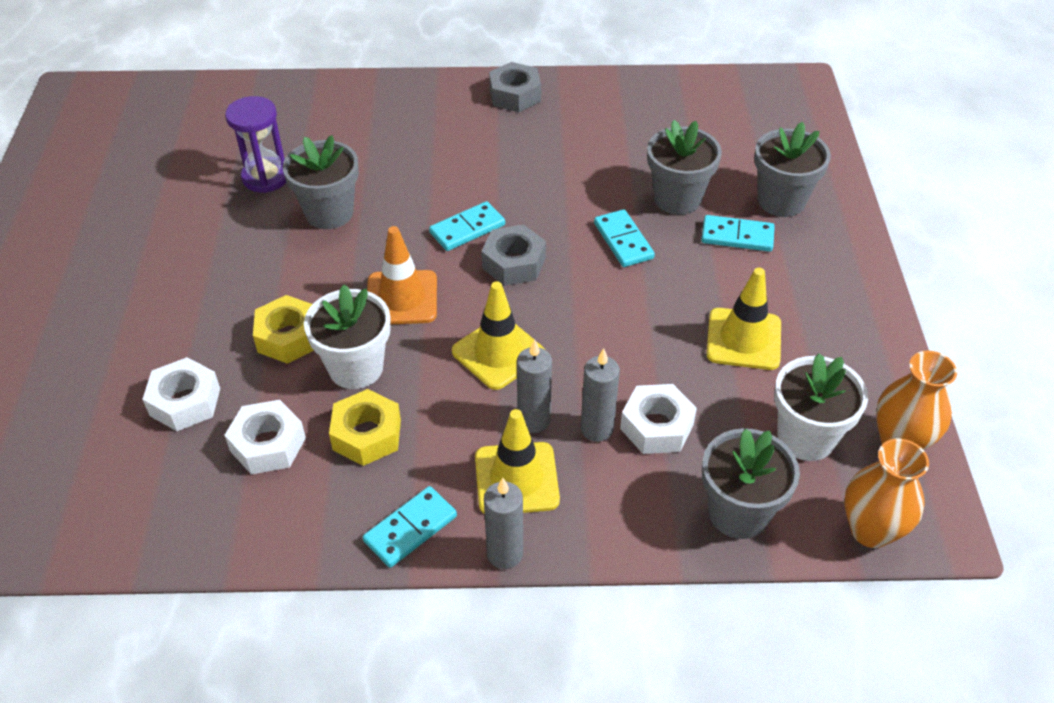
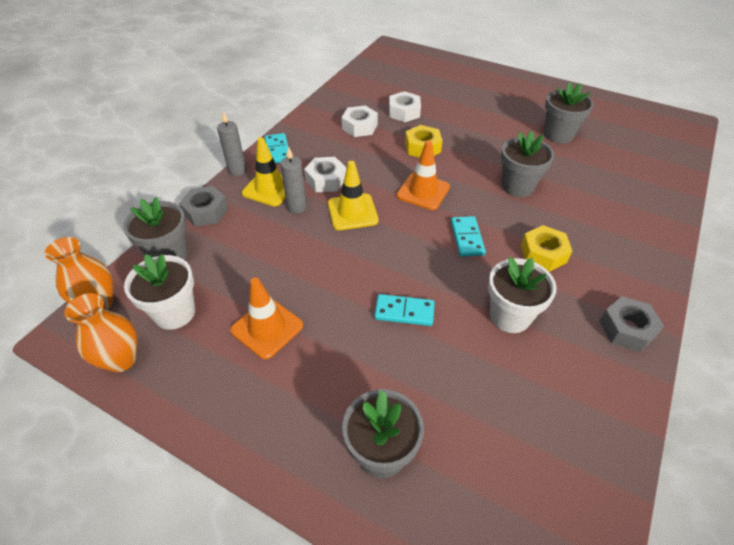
camera: 120 degrees right, 0 degrees up
purple hourglass [225,96,286,193] -> none
white flower pot [304,284,391,389] -> white flower pot moved to [488,257,557,333]
yellow nut [329,389,401,466] -> yellow nut moved to [521,225,572,272]
grey nut [481,225,546,286] -> grey nut moved to [179,186,228,227]
grey candle [581,348,620,442] -> none
white nut [620,384,697,454] -> white nut moved to [304,157,346,192]
grey flower pot [647,120,722,215] -> grey flower pot moved to [544,82,594,144]
turquoise domino [701,215,775,252] -> none
yellow traffic cone [706,268,781,370] -> orange traffic cone [230,278,303,359]

